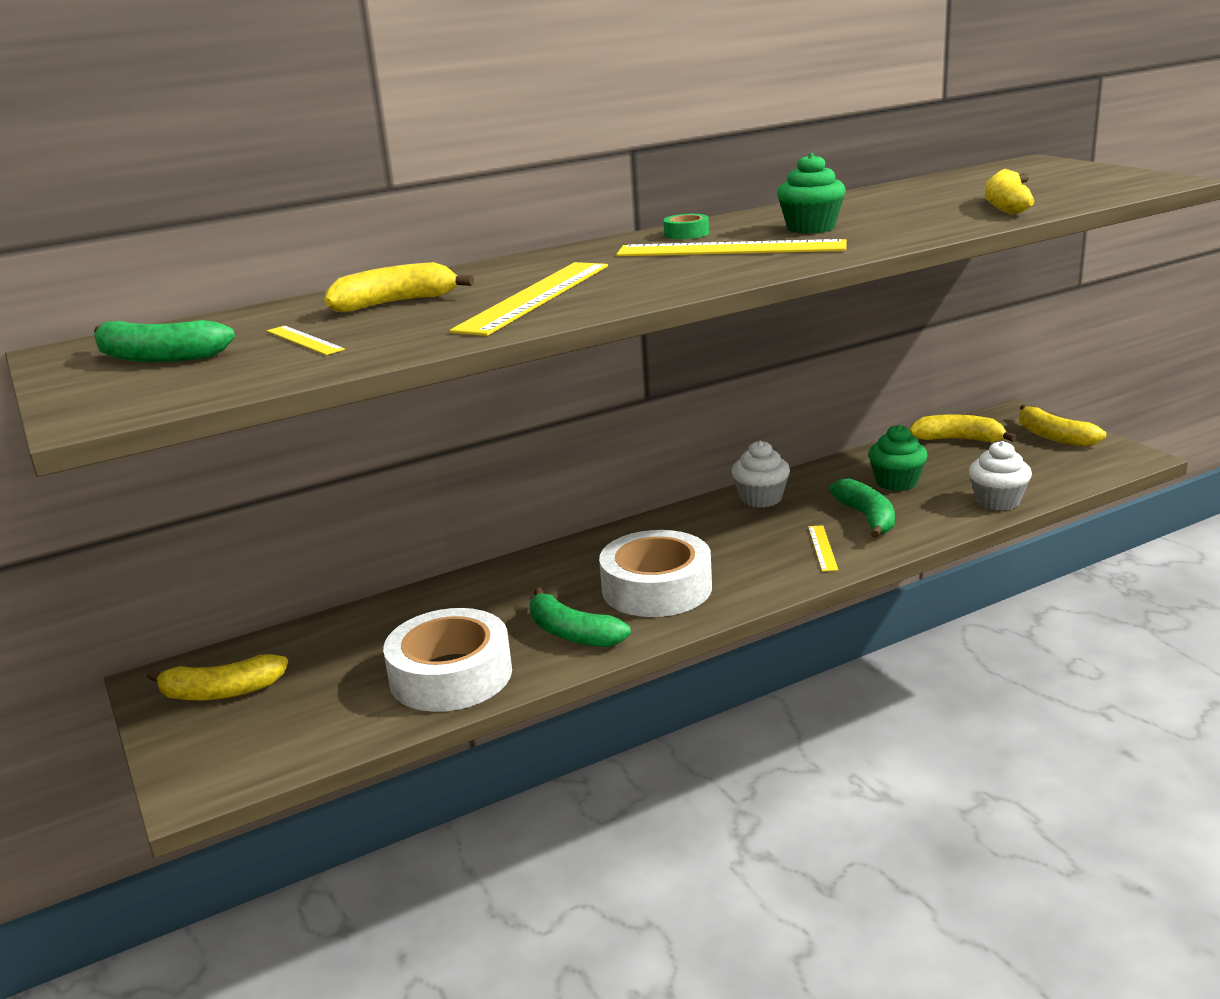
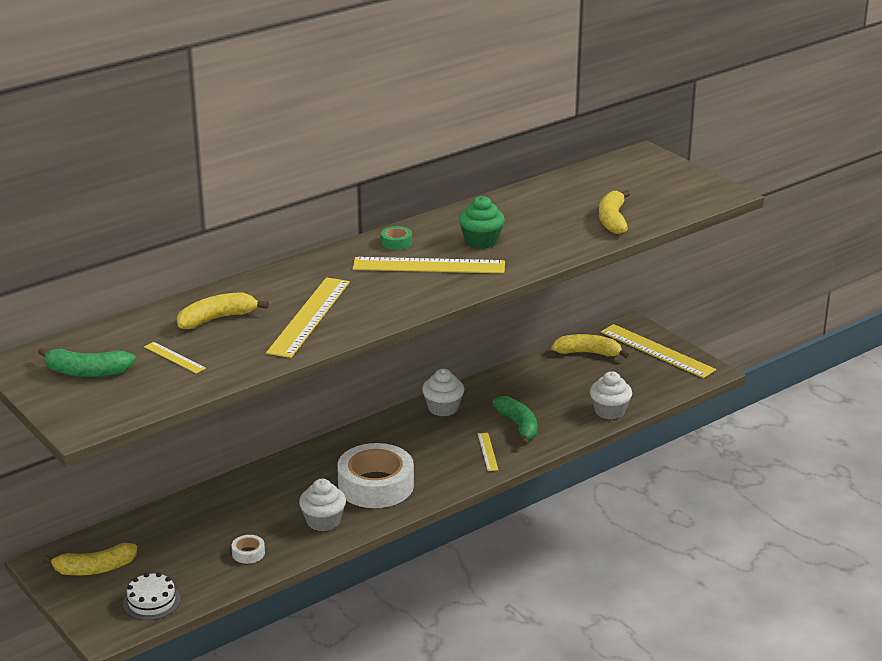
camera: 10 degrees left, 5 degrees up
white tape [383,608,512,712] -> white tape [231,535,265,564], size x0.41
green banana [530,588,631,647] -> white cupcake [299,479,346,532]
green cupcake [869,425,927,491] -> none
yellow banana [1019,405,1106,447] -> yellow ruler [601,324,716,378]
none -> white cake [123,572,181,620]

